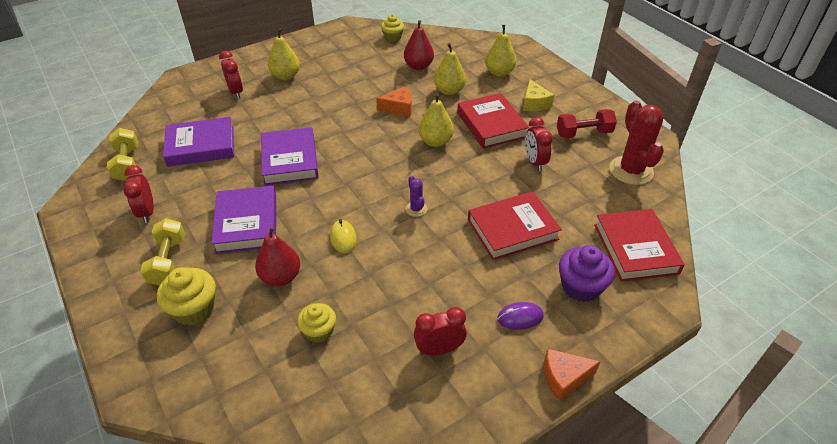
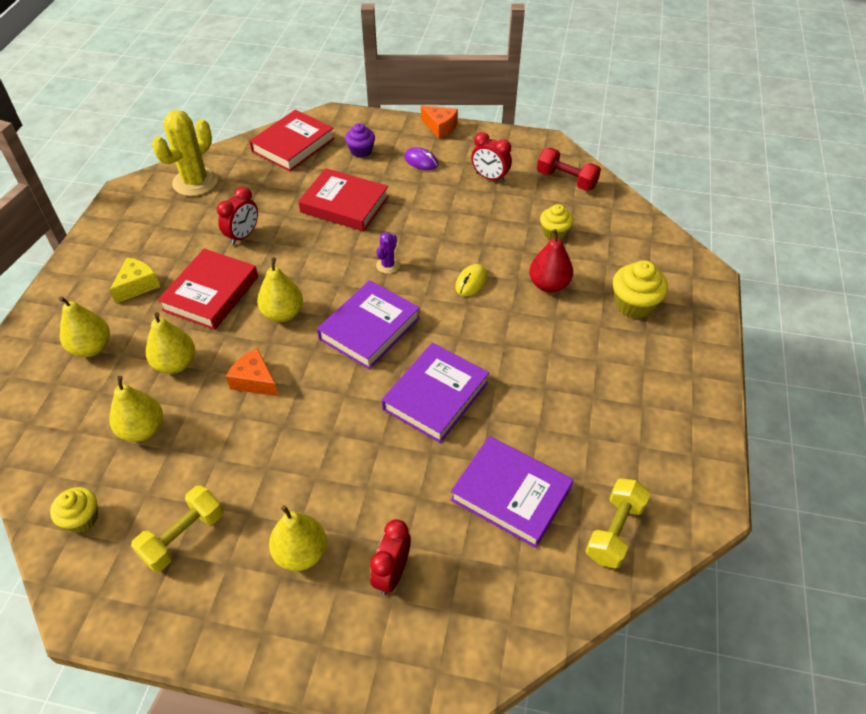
camera: 135 degrees left, 5 degrees up
red clock [123,165,154,223] -> none
yellow dumbbell [140,218,185,286] -> yellow dumbbell moved to [131,485,224,572]
purple book [211,186,276,254] -> purple book moved to [317,280,420,369]
red pear [404,20,434,70] -> yellow pear [109,376,163,442]
red dumbbell [557,109,617,138] -> red dumbbell moved to [537,148,601,191]
purple cupcake [559,245,615,302] -> purple cupcake [345,123,375,158], size x0.67
red cactus [609,100,664,185] -> yellow cactus [152,110,218,196]

